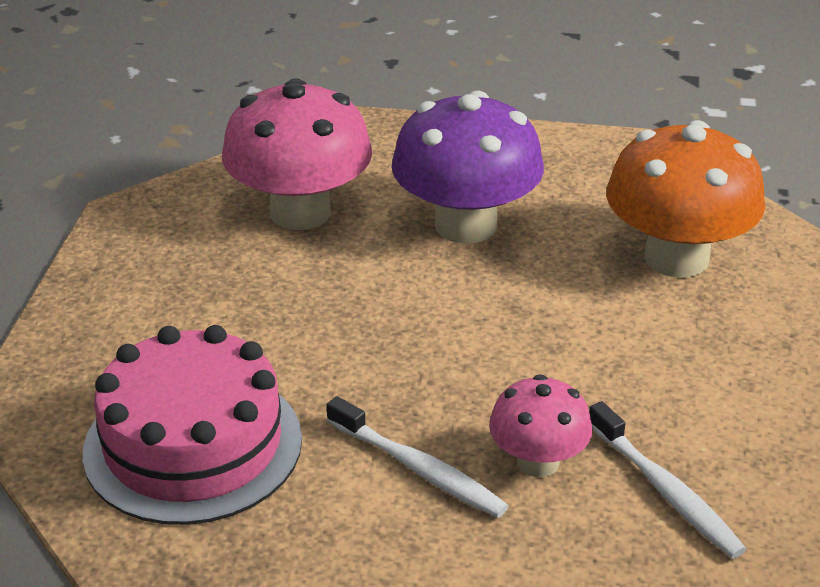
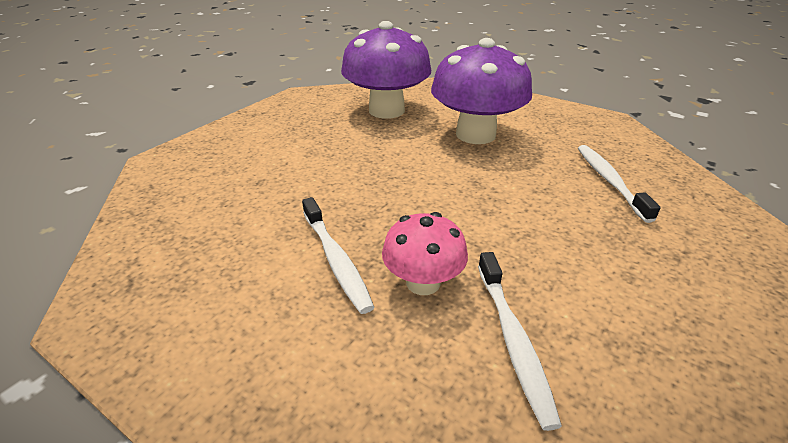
camera: 25 degrees right, 0 degrees up
pink cake [83,325,302,525] -> none
pink mushroom [222,78,372,230] -> purple mushroom [341,21,431,119]
orange mushroom [606,120,765,278] -> white toothbrush [578,145,661,223]

